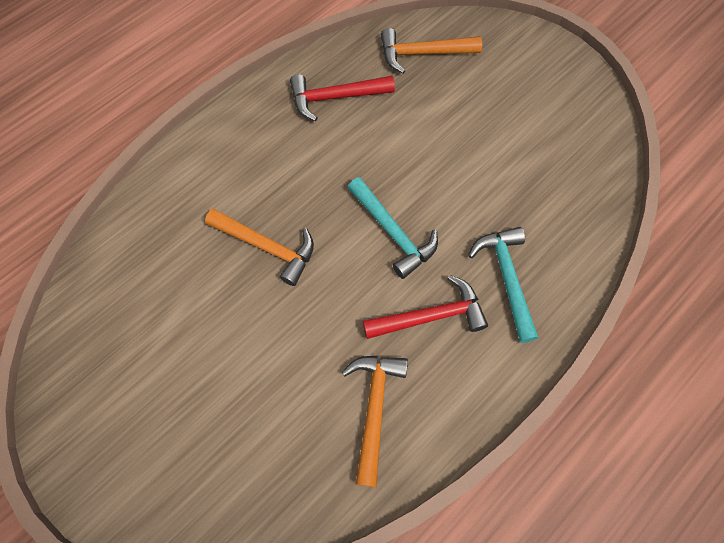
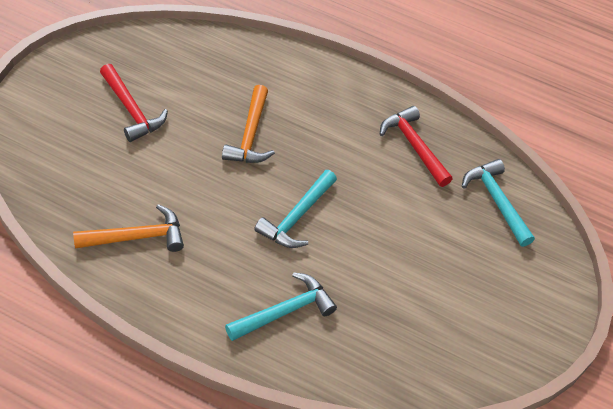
camera: 65 degrees right, 15 degrees down
red hammer [363,275,488,339] -> red hammer moved to [100,64,168,142]
orange hammer [381,28,482,74] -> turquoise hammer [462,159,535,247]

